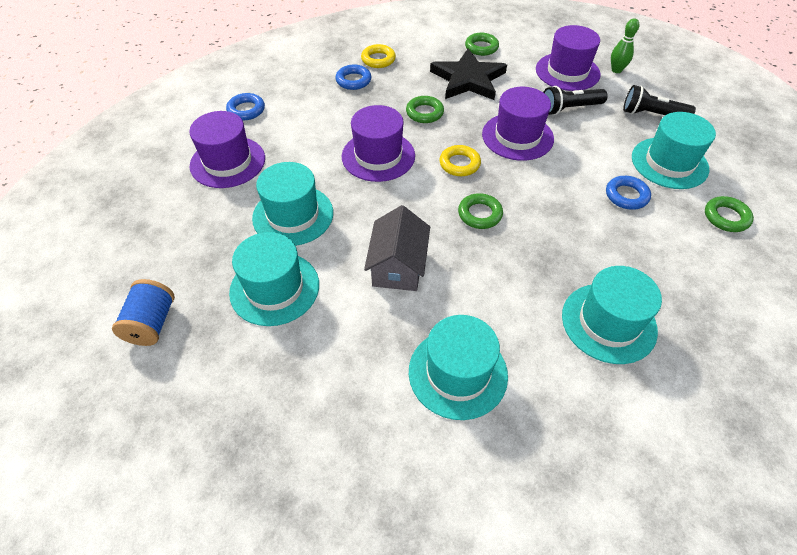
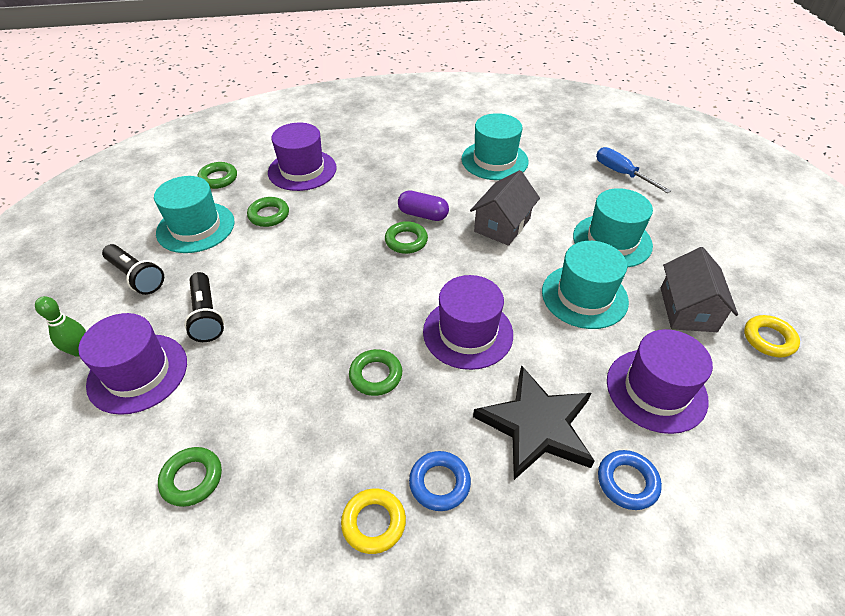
camera: 155 degrees left, 5 degrees down
blue spool [112,279,175,346] -> none
black star [430,49,507,100] -> black star moved to [473,365,595,480]
yellow ring [439,145,481,176] -> yellow ring moved to [744,315,800,357]
purple hat [482,87,554,161] -> purple hat moved to [268,123,337,191]
black flashlight [543,86,608,115] -> black flashlight turned 60 degrees clockwise [184,272,224,342]
turquoise hat [562,266,662,364] -> none
blue ring [606,176,651,210] -> green ring [247,197,289,227]
none -> purple capsule [398,190,449,221]
none -> blue screwdriver [596,147,671,193]
none -> grey house [661,247,738,332]

